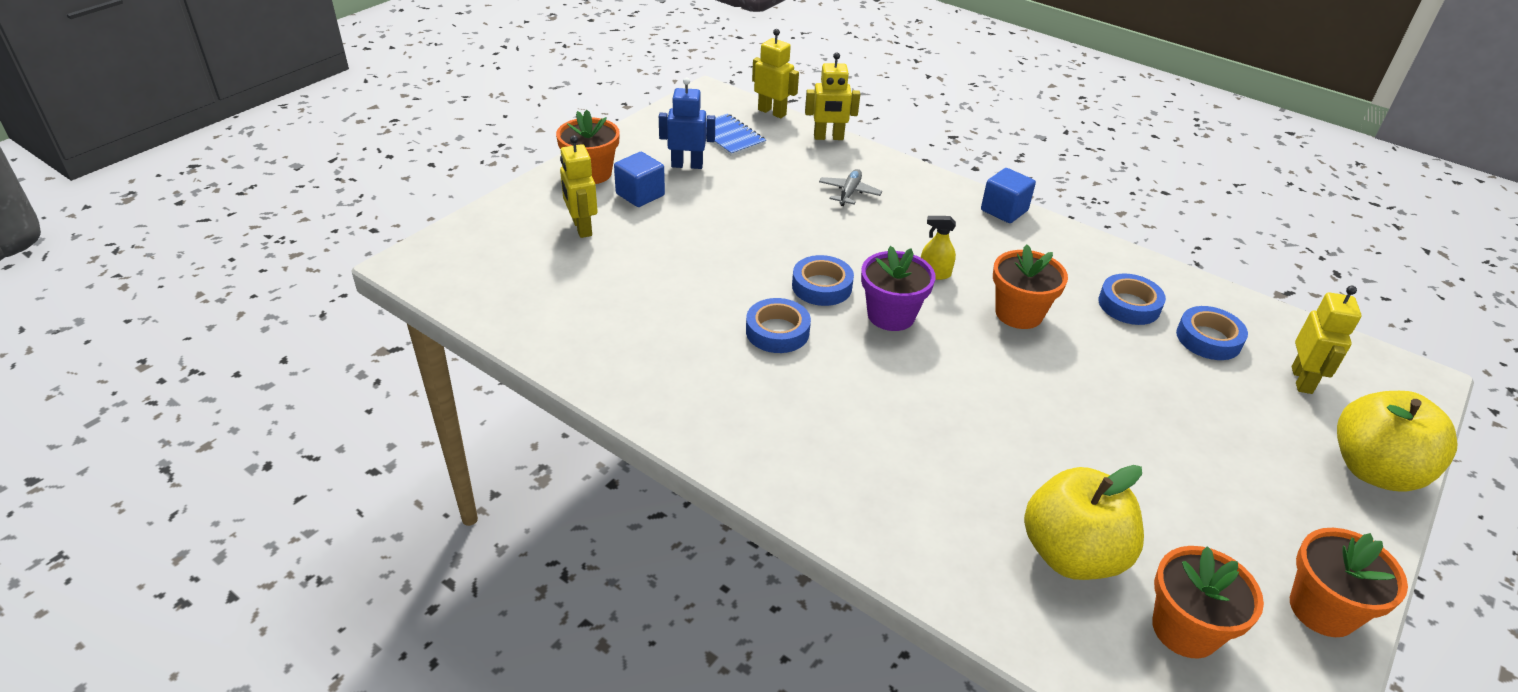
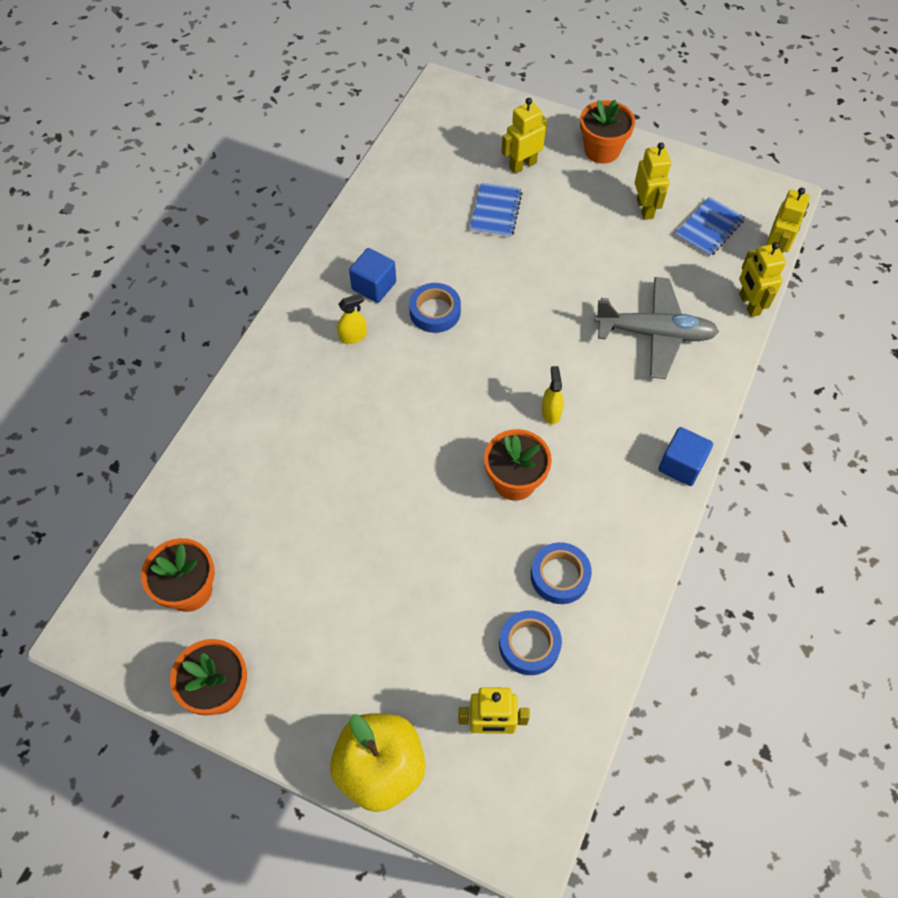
camera: 80 degrees right, 20 degrees up
blue cube [614,152,665,207] -> blue cube moved to [349,248,396,303]
blue robot [659,77,715,169] -> yellow robot [635,142,671,220]
blue tape [792,255,854,306] -> none
grey plane [819,169,882,206] -> grey plane [594,277,719,379], size x1.97
purple flower pot [861,246,935,331] -> none
yellow apple [1024,465,1144,580] -> none
none -> yellow spray bottle [337,294,367,344]
none -> blue notebook [470,182,523,238]

